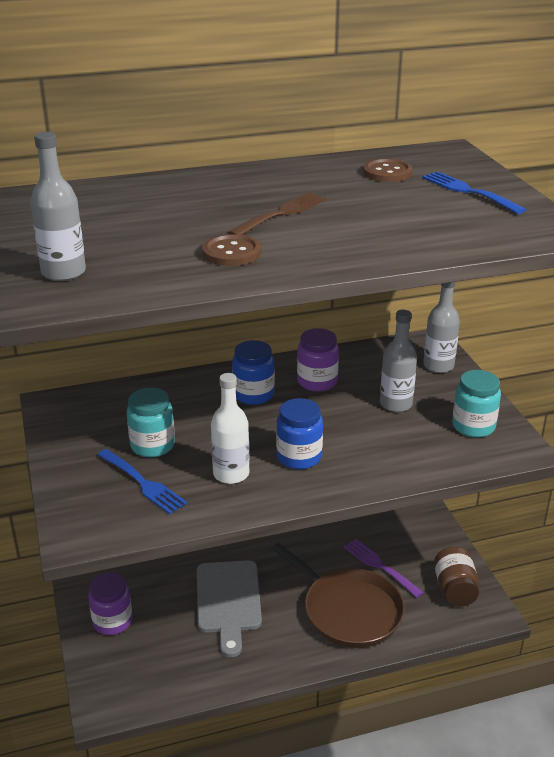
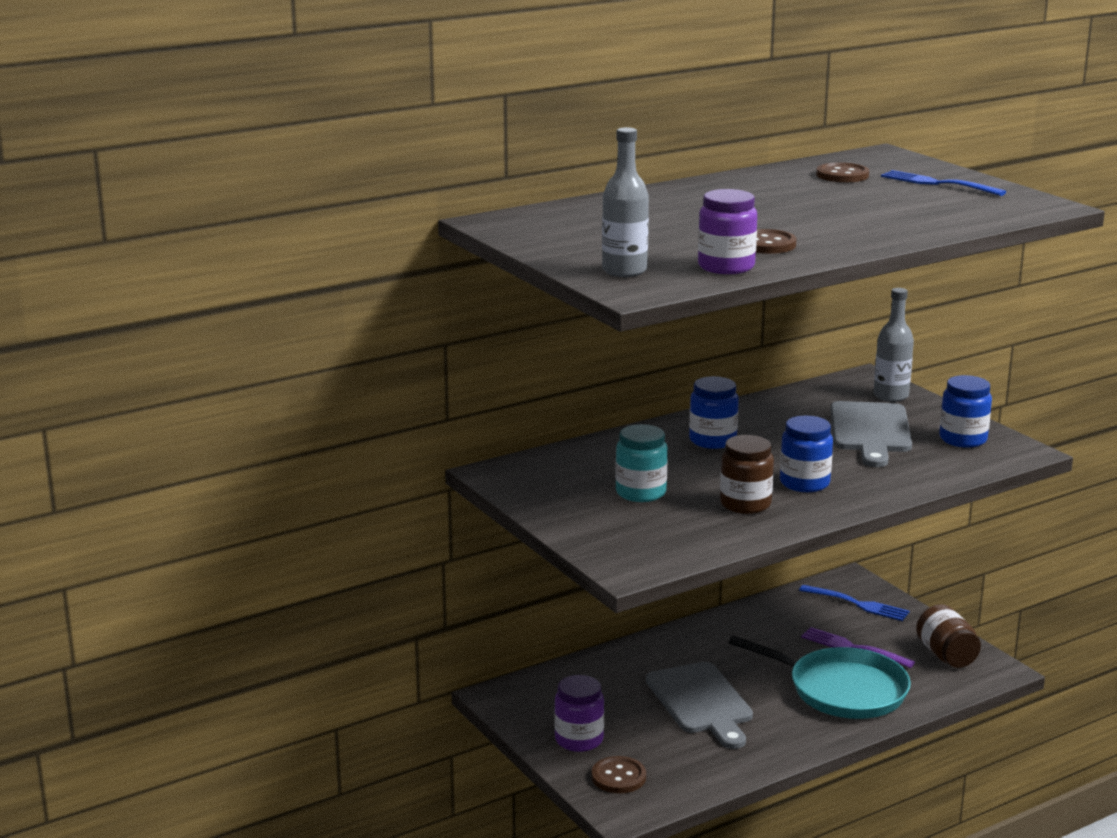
camera: 15 degrees left, 10 degrees down
blue fork [97,449,187,514] -> blue fork moved to [799,585,909,621]
white bottle [211,373,249,484] -> brown jar [720,435,774,514]
brown fork [227,192,326,235] -> none
brown pan [272,543,405,648] -> turquoise pan [728,636,911,719]
purple jar [297,328,339,391] -> purple jar moved to [698,189,757,274]
grey bottle [380,310,417,412] -> grey cutting board [830,401,912,467]
turquoise jar [452,370,501,438] -> blue jar [939,375,992,448]
none -> brown button [592,756,646,793]

